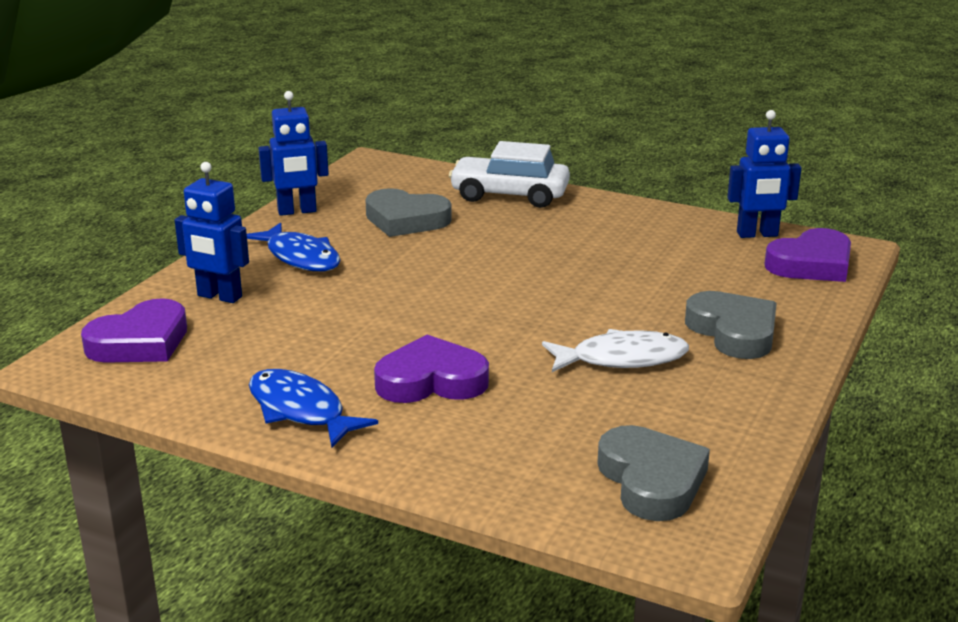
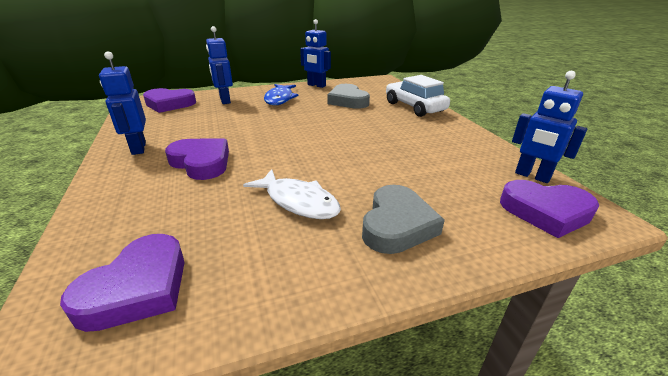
camera: 45 degrees right, 5 degrees up
blue fish [249,369,378,447] -> blue robot [99,51,146,155]
grey heart [597,425,710,521] -> purple heart [60,234,185,332]

